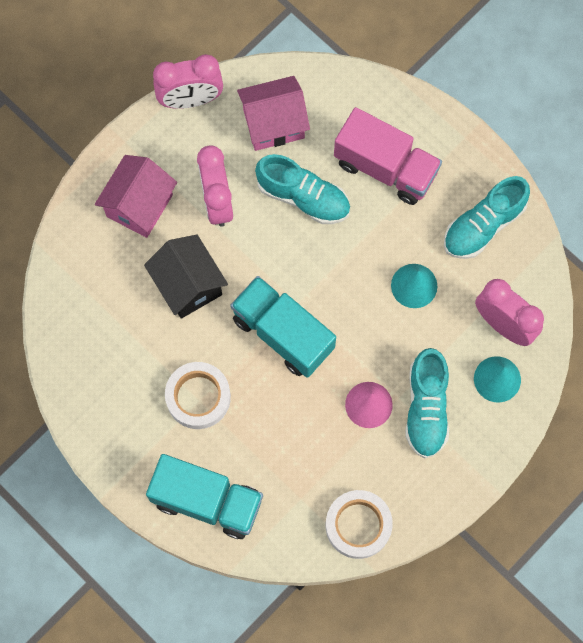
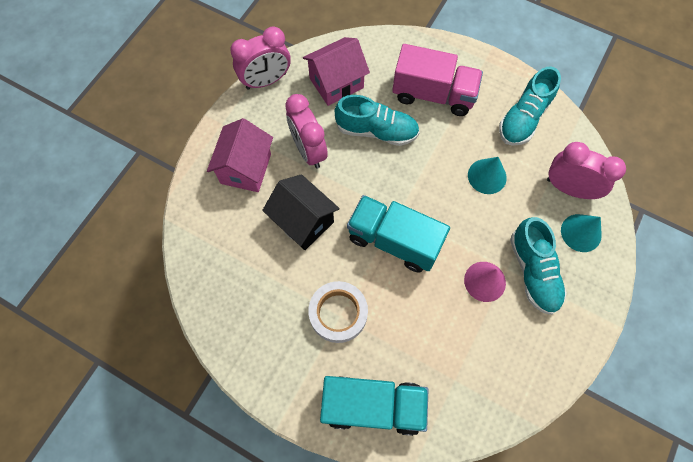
camera: 15 degrees left, 5 degrees down
white tape [326,490,393,559] -> none

